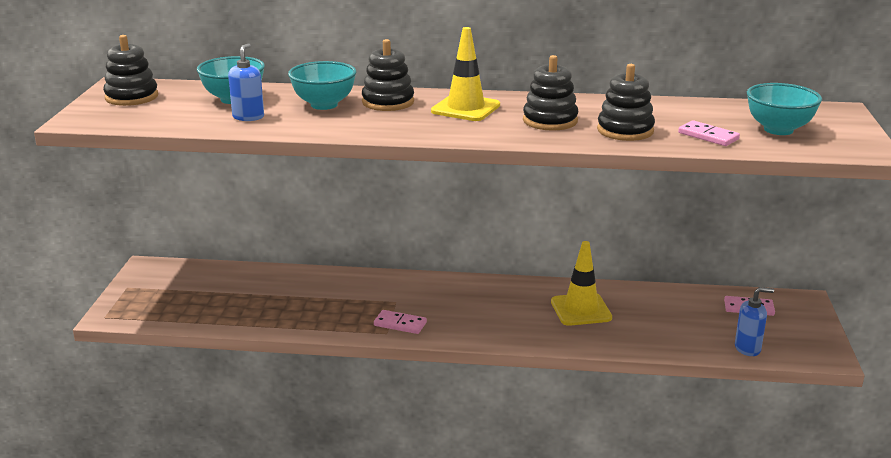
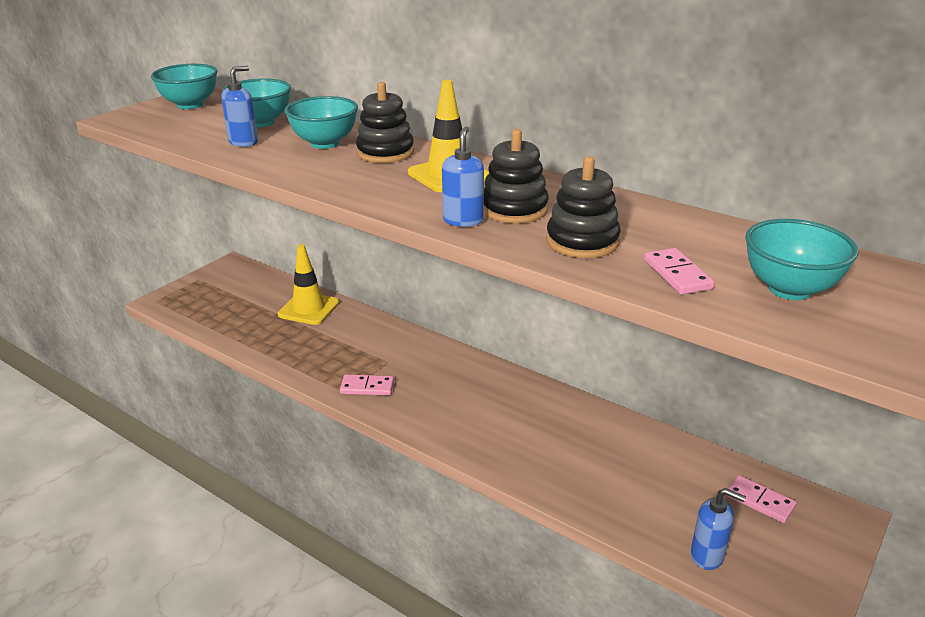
camera: 30 degrees right, 5 degrees up
black stacking toy [103,35,158,106] -> turquoise bowl [151,64,217,109]
pink domino [374,310,427,334] -> pink domino turned 45 degrees counterclockwise [340,374,394,396]
yellow traffic cone [551,241,612,326] -> yellow traffic cone moved to [278,244,339,325]
none -> blue soap dispenser [442,127,484,227]

